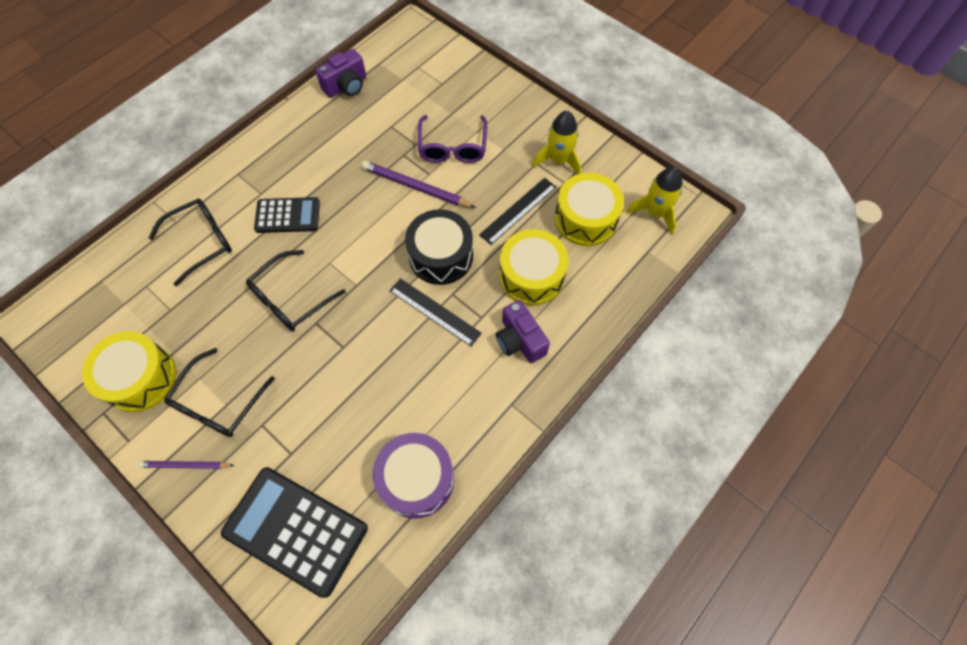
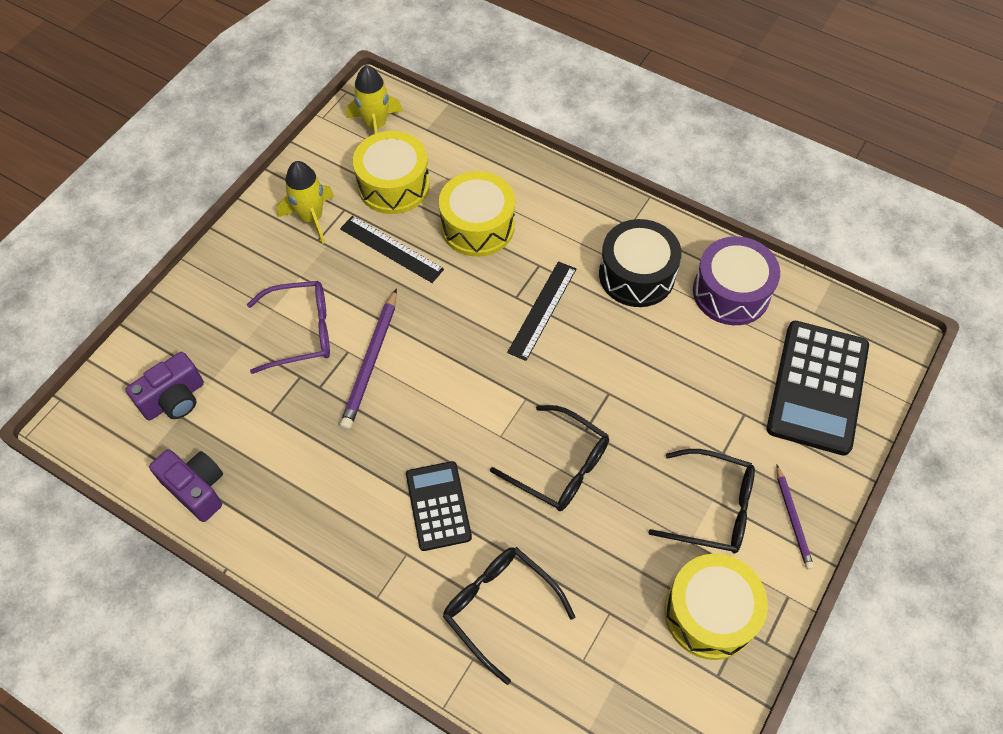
camera: 100 degrees left, 5 degrees down
black drum [405,209,473,285] -> black drum moved to [599,219,682,307]
purple camera [496,300,550,363] -> purple camera moved to [125,352,204,420]

